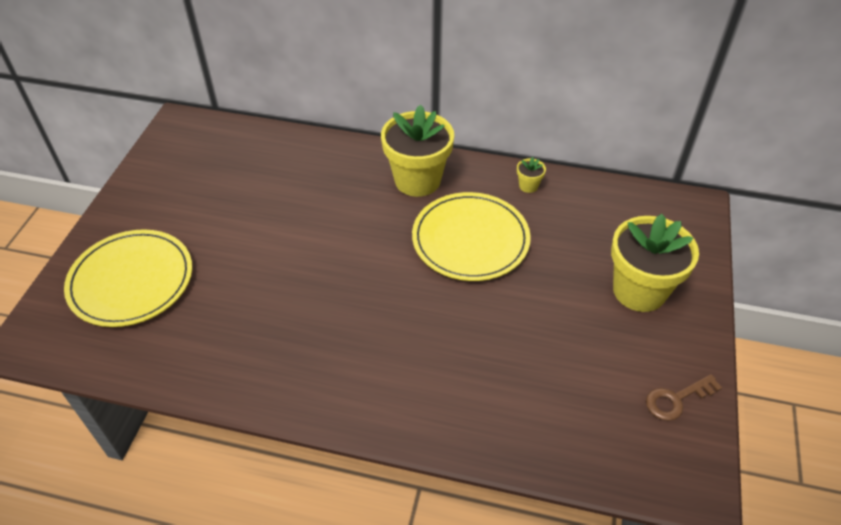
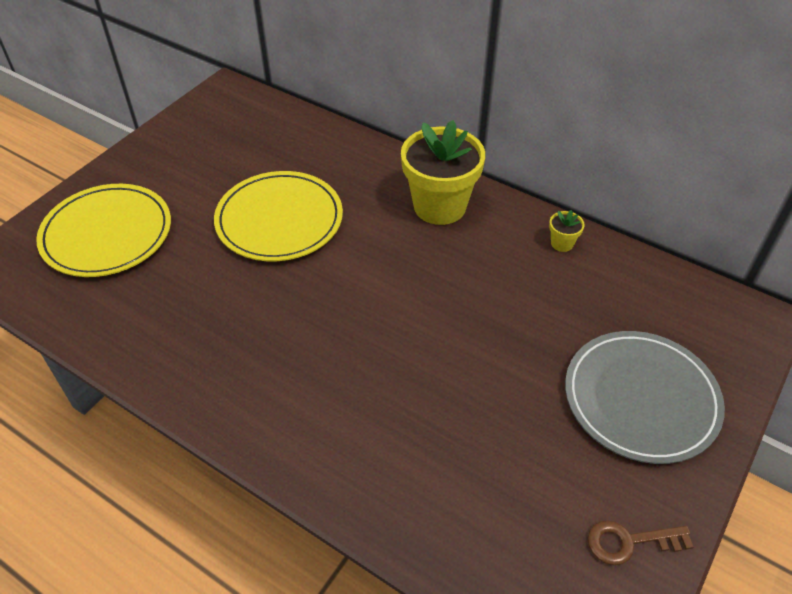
camera: 20 degrees right, 0 degrees up
yellow plate [412,192,531,281] -> yellow plate moved to [214,171,343,261]
yellow flower pot [611,214,699,312] -> grey plate [565,331,725,464]

